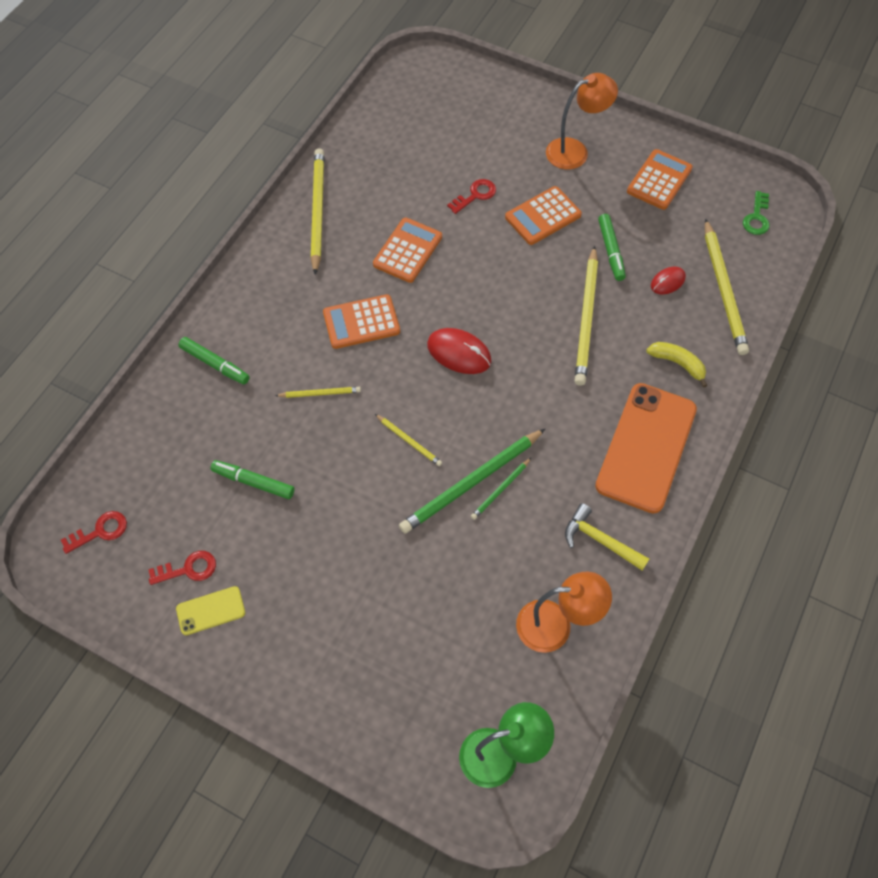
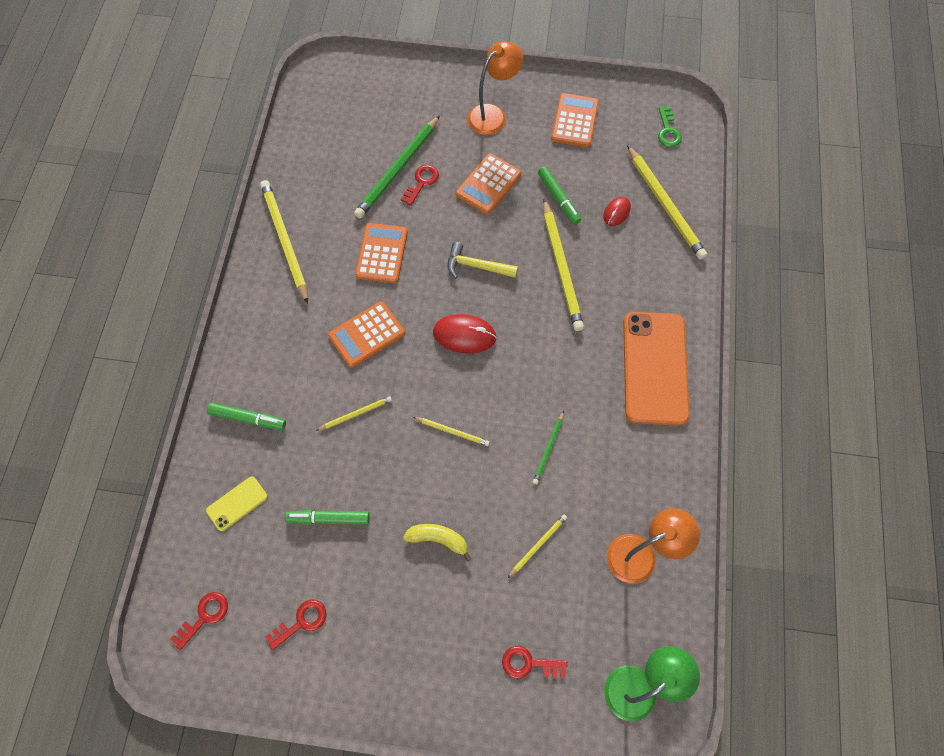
camera: 20 degrees left, 5 degrees up
yellow phone [176,586,245,635] -> yellow phone moved to [206,476,268,531]
green pencil [399,429,545,534] -> green pencil moved to [354,115,440,218]
yellow hammer [565,503,649,571] -> yellow hammer moved to [448,242,518,278]
yellow banana [646,342,708,388] -> yellow banana moved to [403,524,472,562]
none -> red key [502,646,567,679]
none -> yellow pencil [508,514,567,578]

